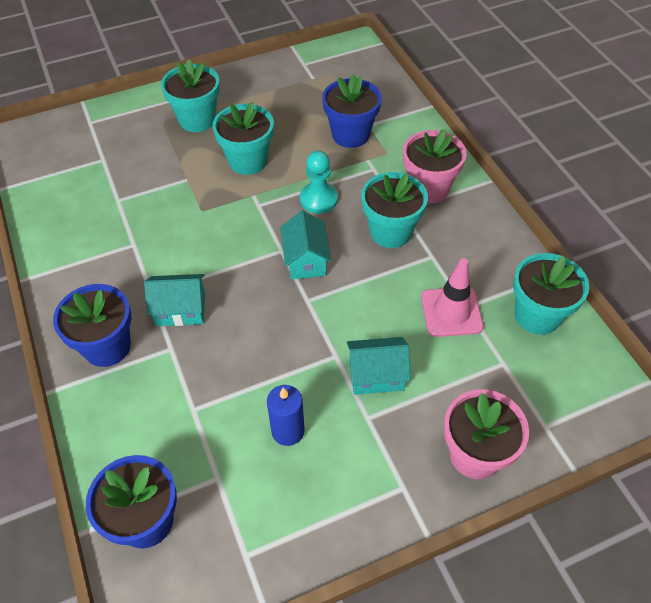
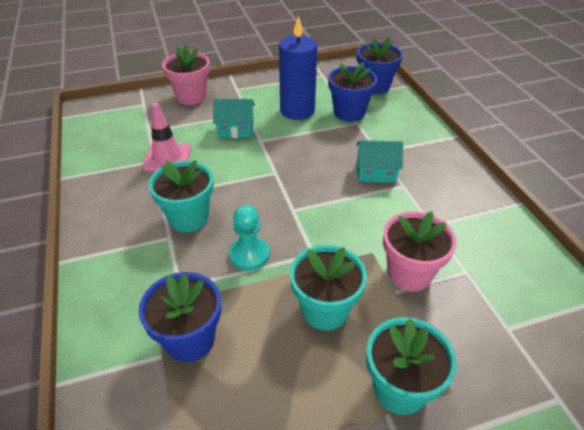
camera: 175 degrees left, 10 degrees down
blue flower pot [53,284,131,367] -> blue flower pot moved to [328,62,377,122]
blue candle [267,385,305,446] -> blue candle [279,15,317,120], size x1.73
turquoise house [280,210,331,279] -> none
pink flower pot [403,129,467,203] -> pink flower pot moved to [383,211,456,291]
turquoise flower pot [513,253,589,335] -> none

